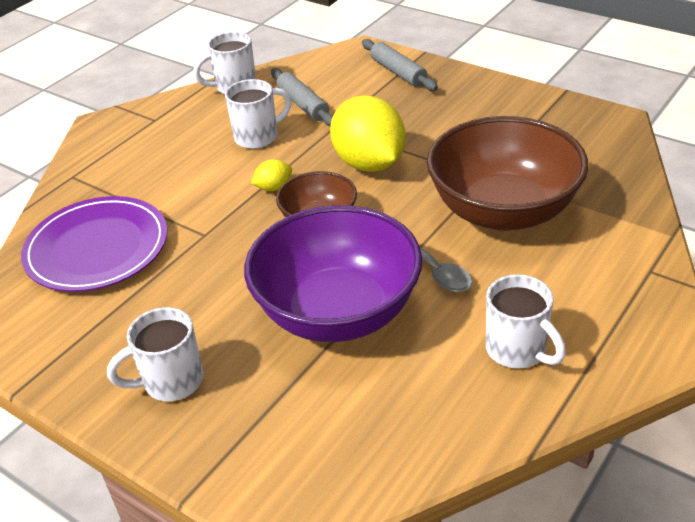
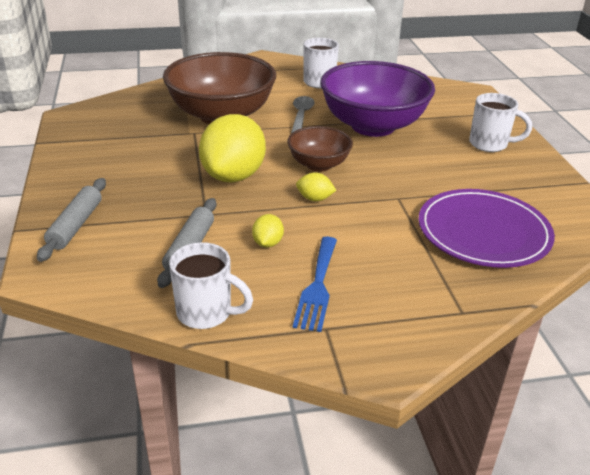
camera: 140 degrees left, 5 degrees down
white mug [225,79,292,149] -> yellow lemon [252,214,284,247]
none -> blue fork [293,237,337,332]

